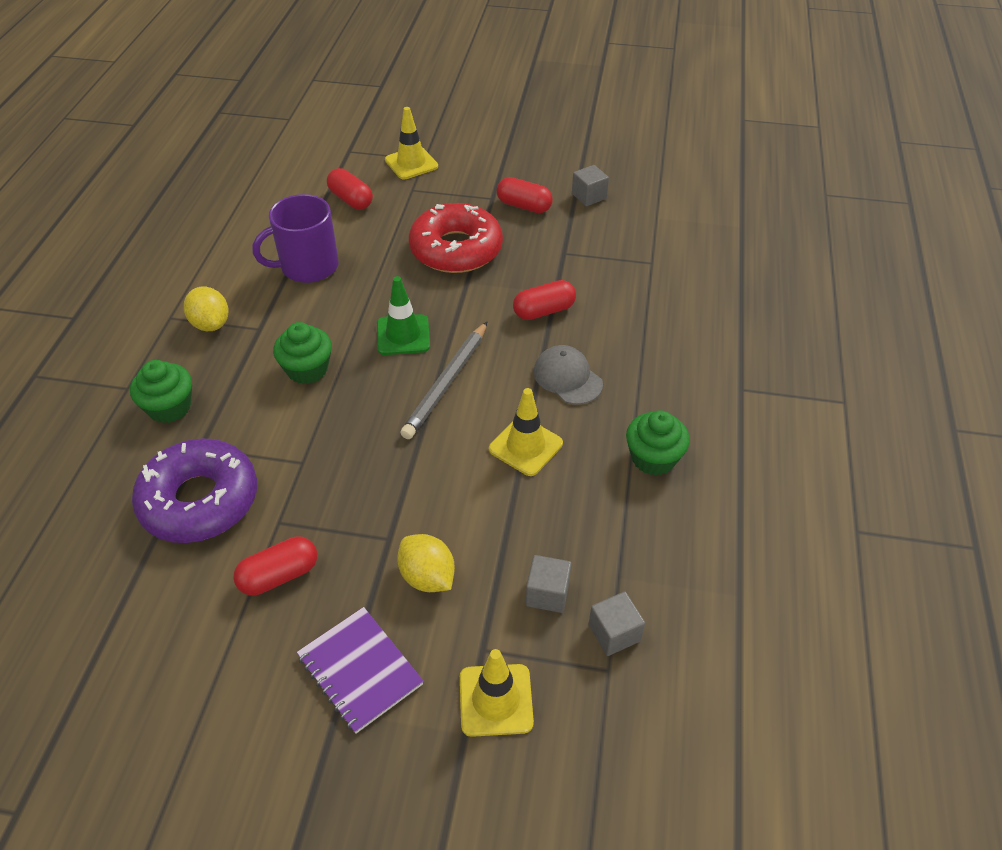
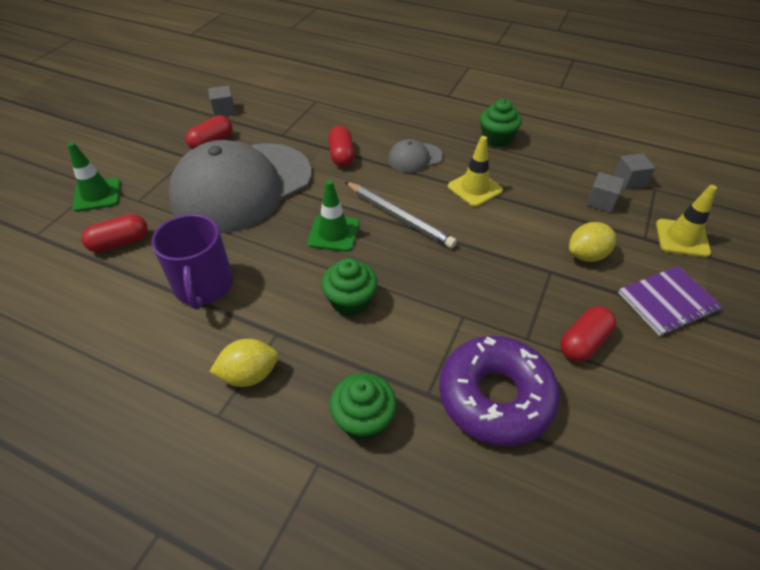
camera: 75 degrees left, 0 degrees up
red capsule [233,536,317,596] -> red capsule turned 60 degrees clockwise [560,306,616,362]
yellow traffic cone [385,107,438,179] -> green traffic cone [67,142,120,212]
red donut [409,203,503,273] -> grey cap [168,140,312,233]

